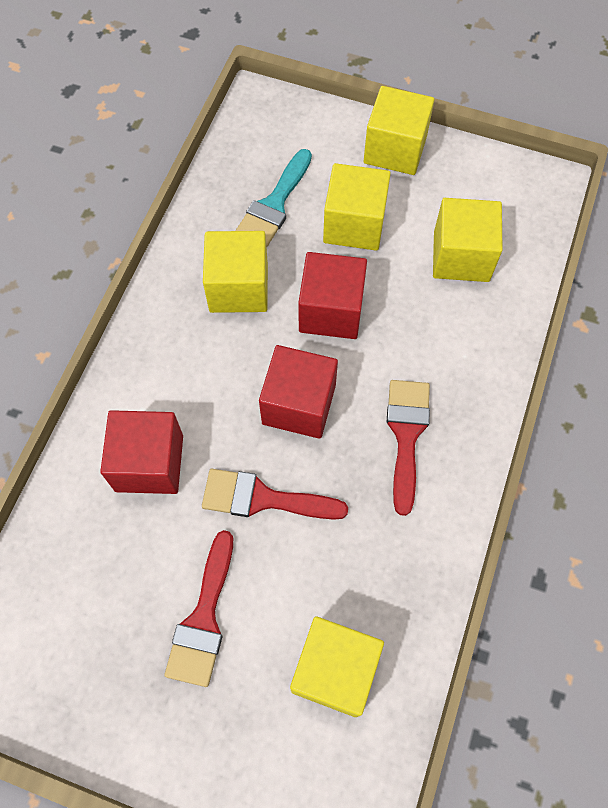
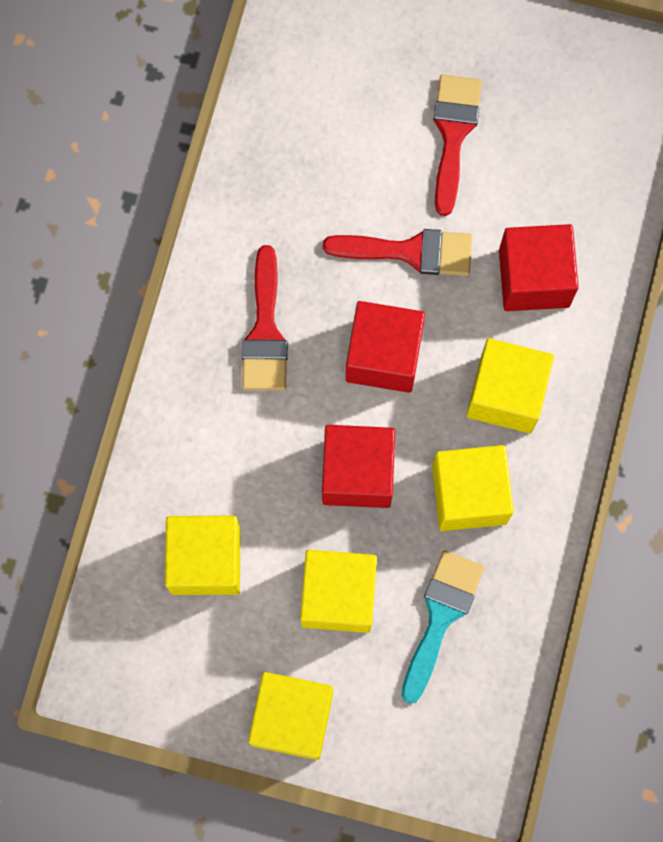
camera: 175 degrees right, 10 degrees up
yellow cube [290,616,384,717] -> yellow cube moved to [466,338,554,433]

